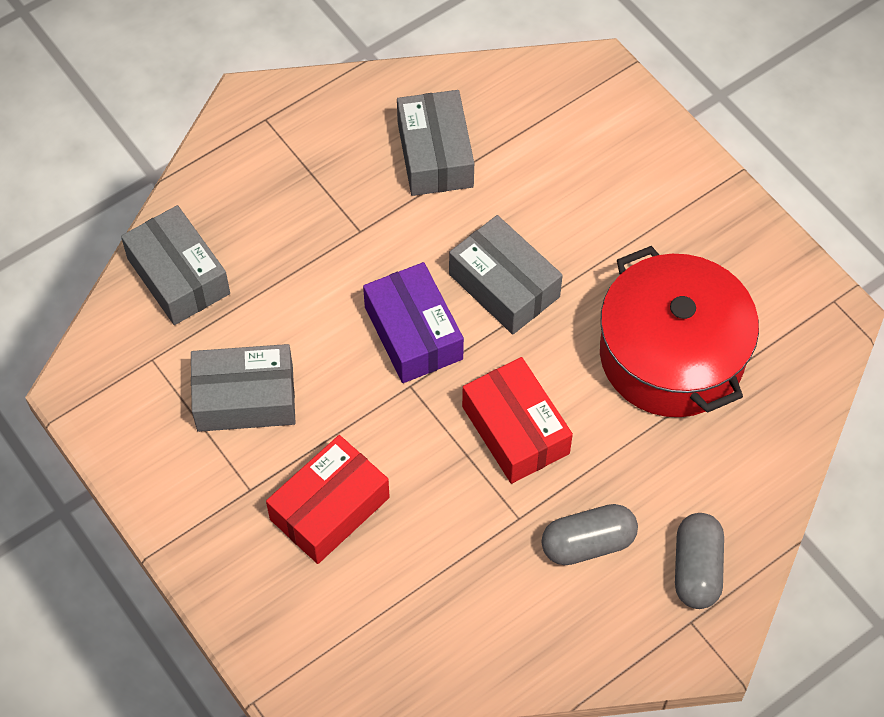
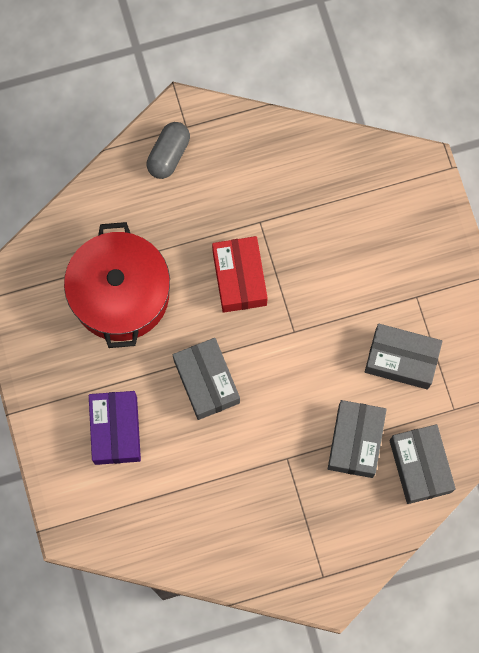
camera: 160 degrees left, 15 degrees up
red box [266,435,390,564] -> none
purple box [363,262,464,383] -> purple box moved to [89,391,141,465]
grey box [397,90,474,196] -> grey box moved to [328,400,387,478]
grey capsule [541,504,638,565] -> none

